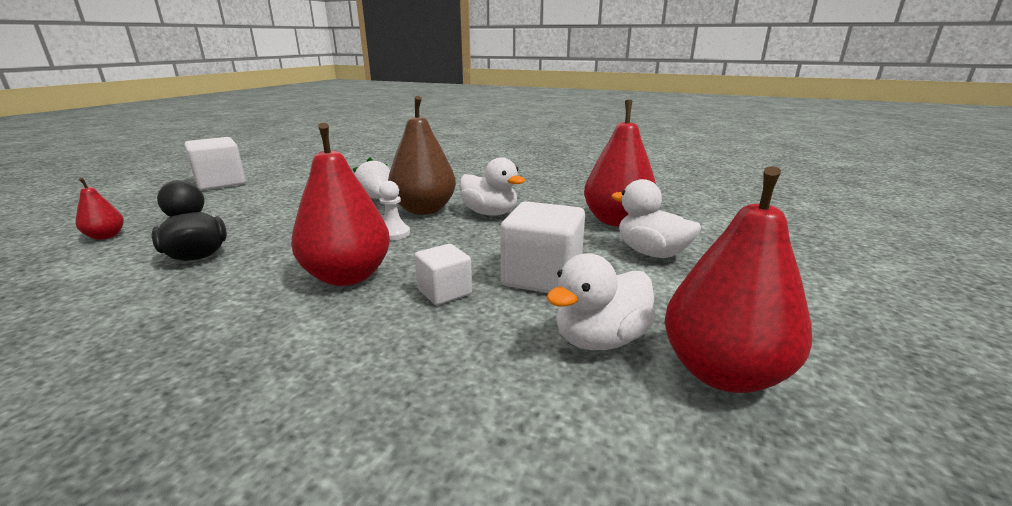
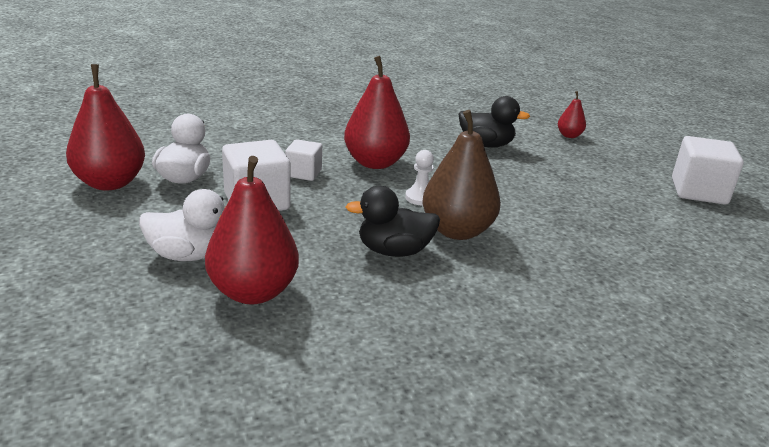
camera: 135 degrees right, 5 degrees up
white strawberry [353,158,390,199] -> none
white duck [460,157,525,216] -> black duck [346,186,440,257]

